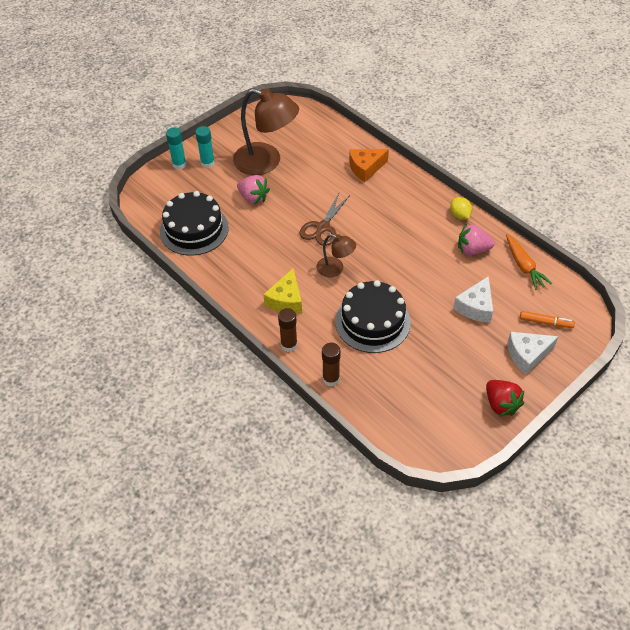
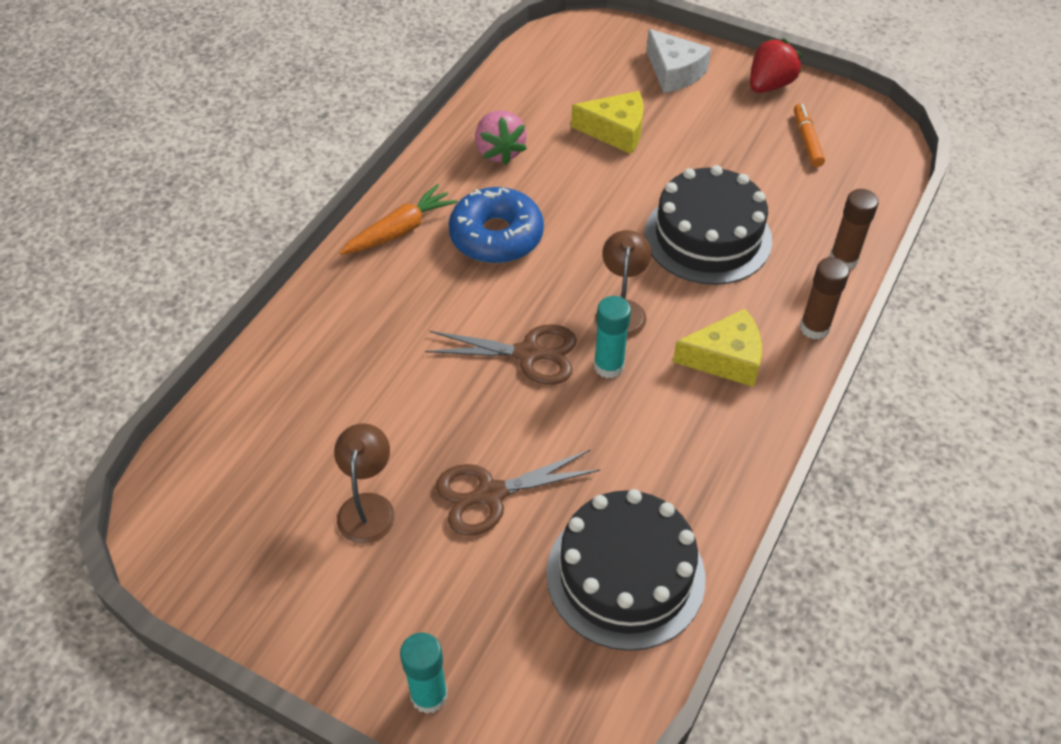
camera: 110 degrees left, 0 degrees up
turquoise glue stick [195,126,215,168] -> turquoise glue stick moved to [594,296,631,378]
brown lamp [233,88,299,175] -> brown lamp [334,423,395,544], size x0.51
pink strawberry [237,175,270,204] -> brown scissors [436,450,600,536]
orange cheese [349,149,389,182] -> none
yellow lemon [450,197,472,220] -> none
white cheese [453,276,493,323] -> yellow cheese [571,91,644,154]
orange carrot [506,234,552,290] -> orange carrot moved to [339,184,457,255]
orange marker [520,311,575,328] -> orange marker moved to [794,103,825,167]
none -> blue donut [449,187,544,264]

